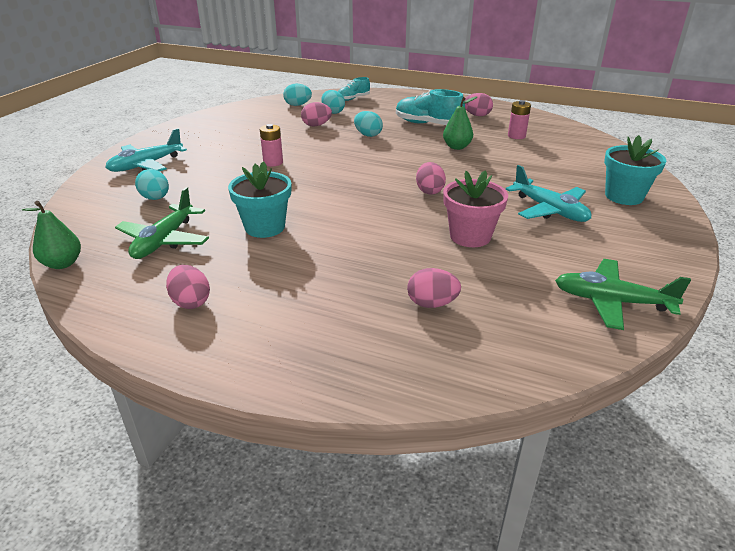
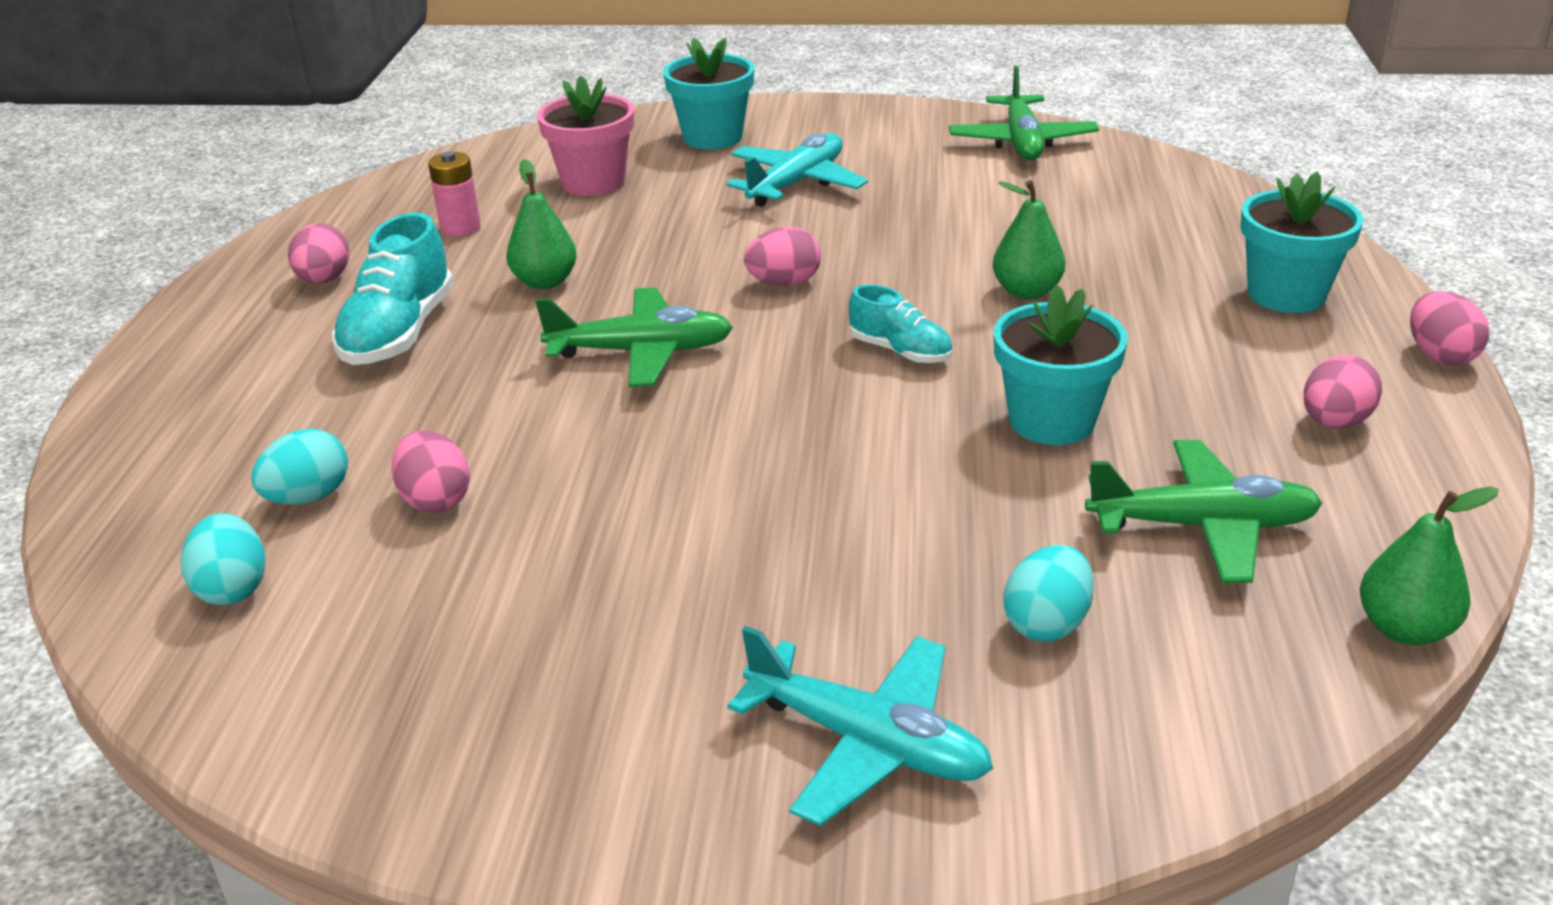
camera: 105 degrees left, 0 degrees up
pink battery [260,124,283,166] -> none
turquoise shoe [338,77,370,101] -> turquoise shoe moved to [849,284,953,363]
turquoise egg [354,111,383,137] -> none
pink egg [407,268,461,308] -> pink egg moved to [1410,291,1489,365]
pink flower pot [443,170,508,247] -> pink flower pot moved to [537,75,634,196]
none -> green plane [535,287,733,387]
none -> green pear [993,180,1065,299]
none -> turquoise flower pot [1240,172,1363,313]

